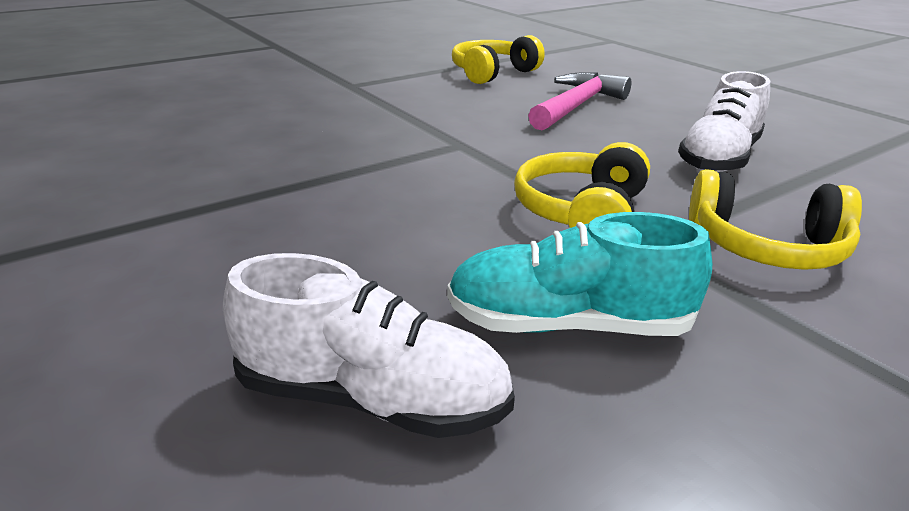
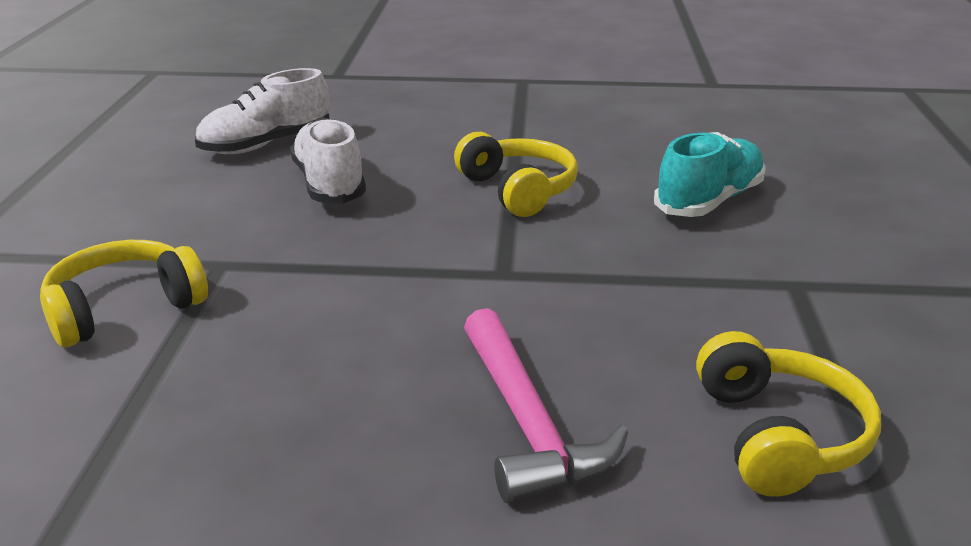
camera: 130 degrees right, 0 degrees up
turquoise shoe [447,212,712,336] -> turquoise shoe moved to [654,132,766,217]
yellow headphones [514,142,650,228] -> yellow headphones moved to [454,132,578,217]
white shoe [678,71,770,172] -> white shoe moved to [290,117,366,204]

